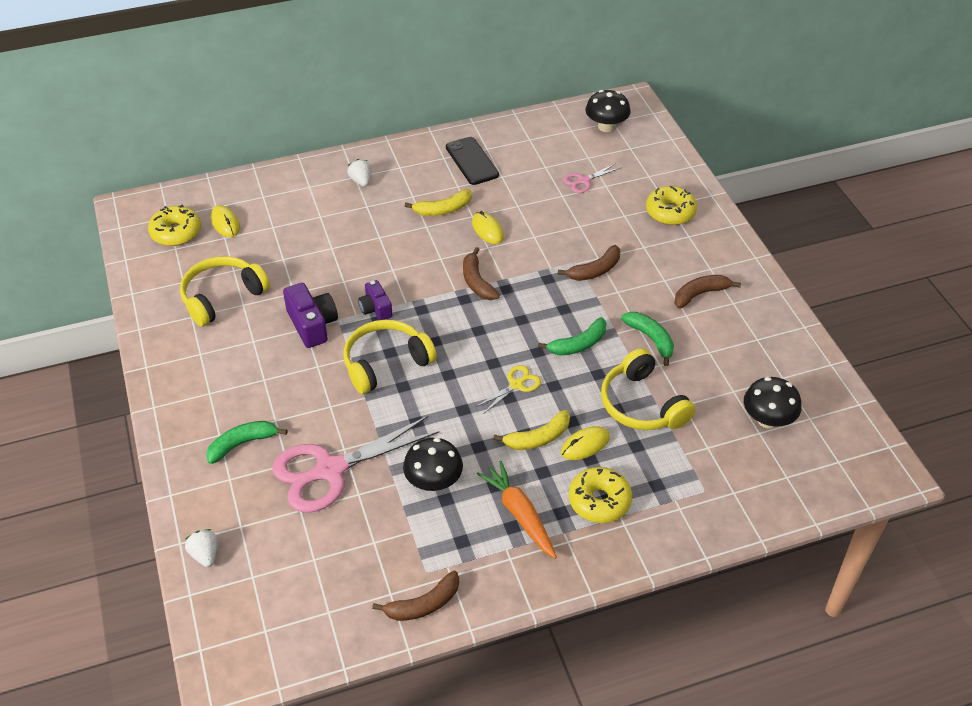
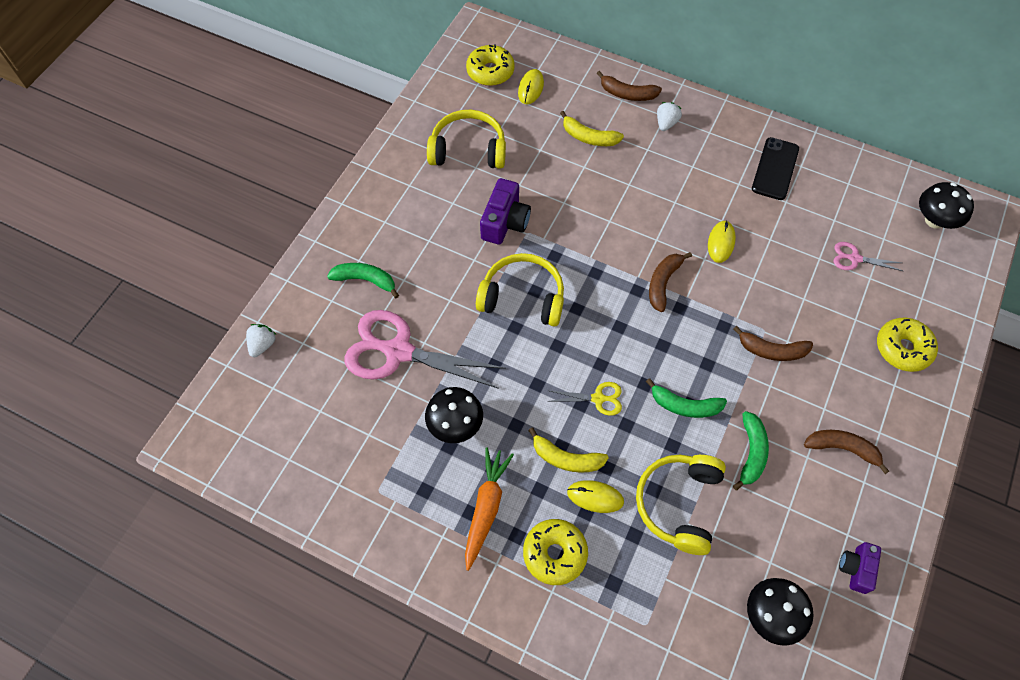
camera: 45 degrees right, 15 degrees up
purple camera [358,280,393,320] -> purple camera moved to [839,542,881,594]
brown banana [372,571,459,621] -> brown banana moved to [597,71,662,101]
yellow banana [405,189,472,216] -> yellow banana moved to [560,111,624,146]

